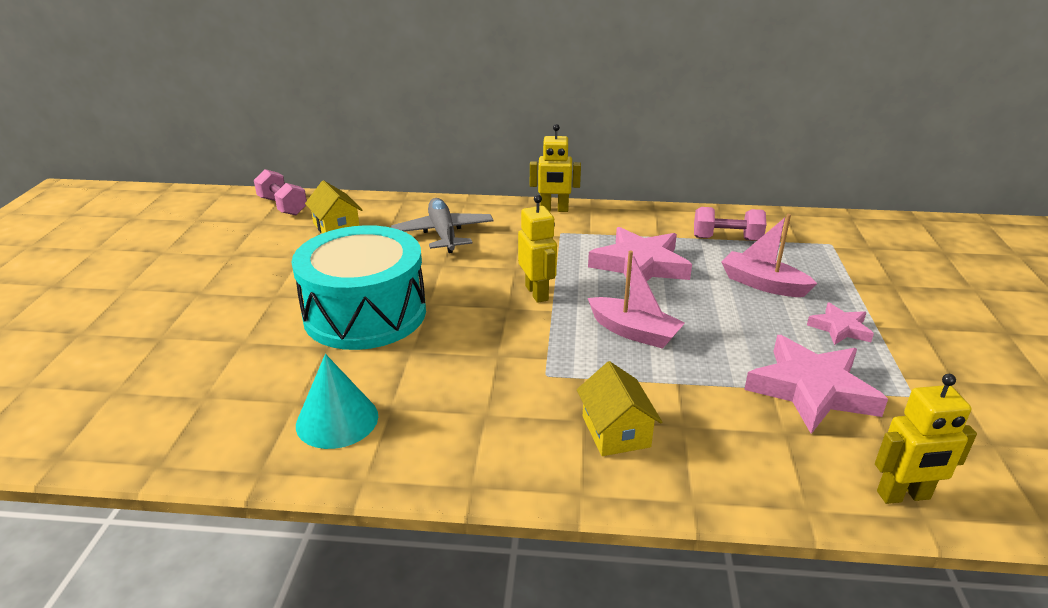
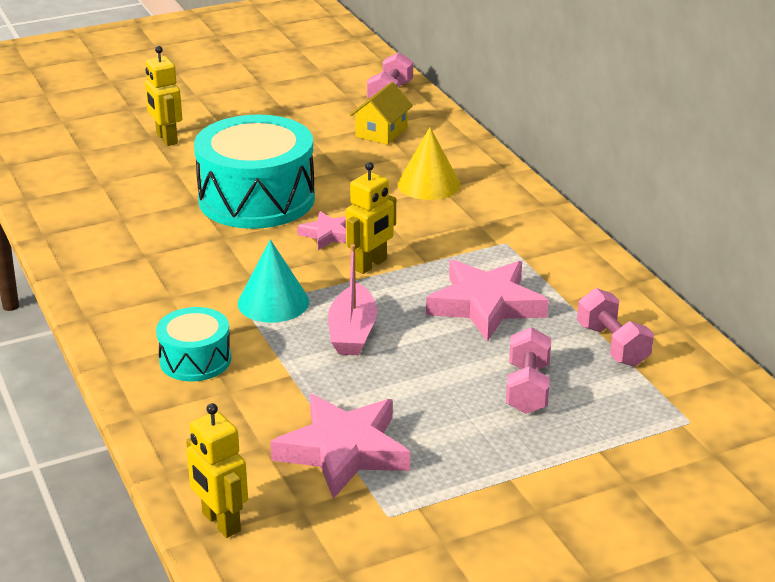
camera: 60 degrees right, 0 degrees up
turquoise cone [296,354,378,449] -> turquoise cone moved to [238,240,309,323]
grey plane [391,198,493,253] -> yellow cone [398,127,460,200]
yellow robot [530,124,581,212] -> yellow robot moved to [145,46,182,146]
yellow house [577,361,662,456] -> turquoise drum [156,307,231,381]
pink boat [721,214,817,297] -> pink dumbbell [506,327,551,414]
pink star [807,302,874,345] -> pink star moved to [297,211,346,250]

